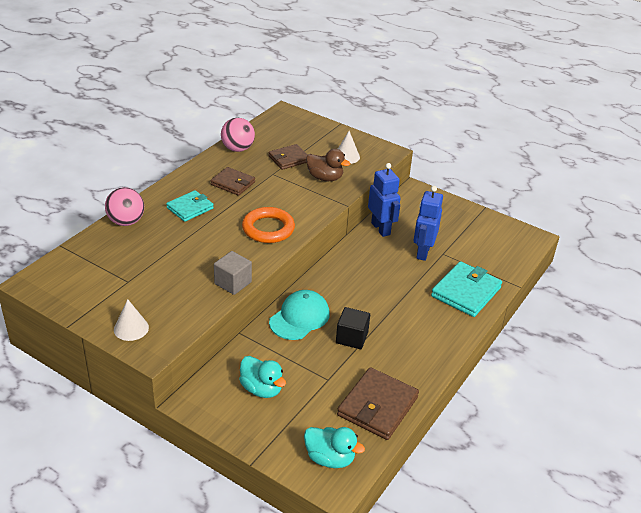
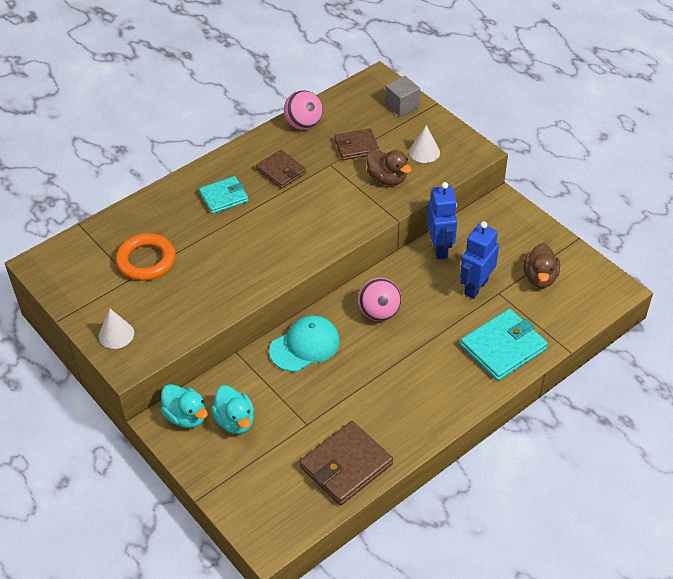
camera: 20 degrees right, 10 degrees up
pink ball [105,187,144,226] -> pink ball moved to [358,278,401,321]
grey cube [214,251,252,295] -> grey cube moved to [385,76,420,117]
orange ring [242,207,295,243] -> orange ring moved to [115,233,176,281]
turquoise duck [304,427,365,468] -> turquoise duck moved to [161,384,208,428]
black cube [336,307,370,349] -> none
none -> brown duck [523,243,560,288]

